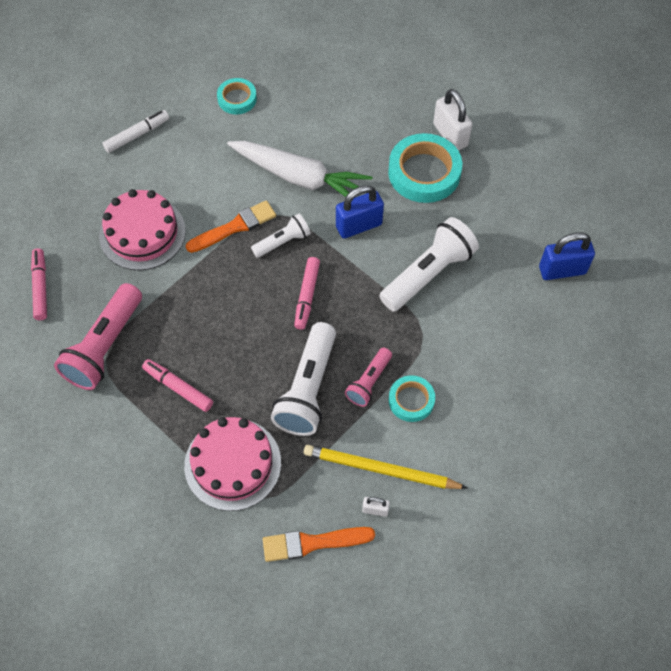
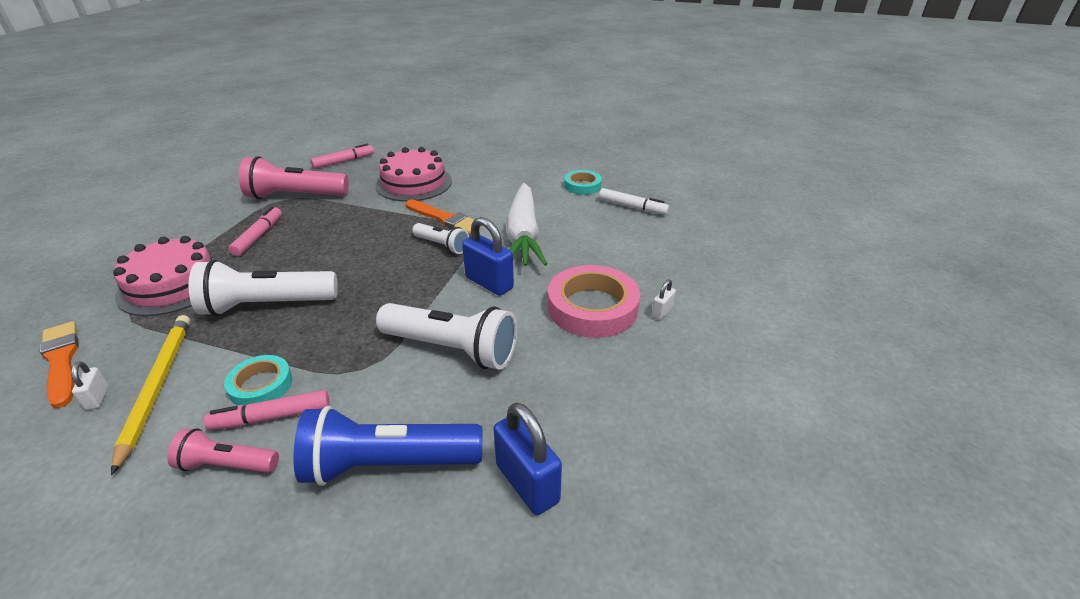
camera: 65 degrees right, 25 degrees down
white marker [102,110,169,153] -> white marker moved to [599,188,669,215]
pink marker [294,257,320,330] -> pink marker moved to [204,390,330,430]
pink flashlight [345,347,392,407] -> pink flashlight moved to [167,428,279,473]
turquoise tape [388,133,462,203] -> pink tape [548,265,640,338]
white padlock [433,89,472,151] -> white padlock [651,279,676,320], size x0.50
none -> blue flashlight [294,406,483,486]

